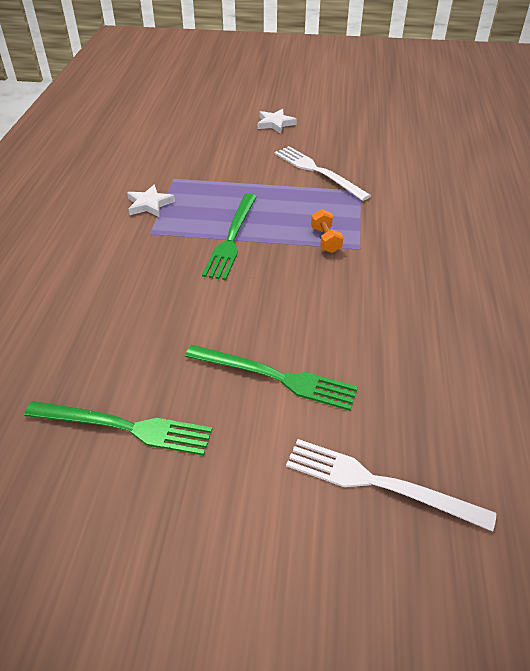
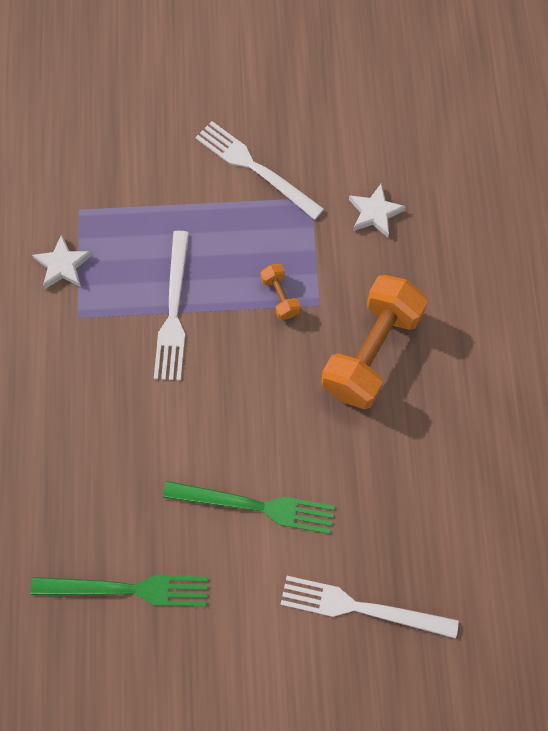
camera: 10 degrees left, 25 degrees up
green fork [202,194,257,280] -> white fork [154,231,189,381]
white star [257,109,297,134] -> white star moved to [349,183,406,237]
none -> orange dumbbell [321,275,428,410]

